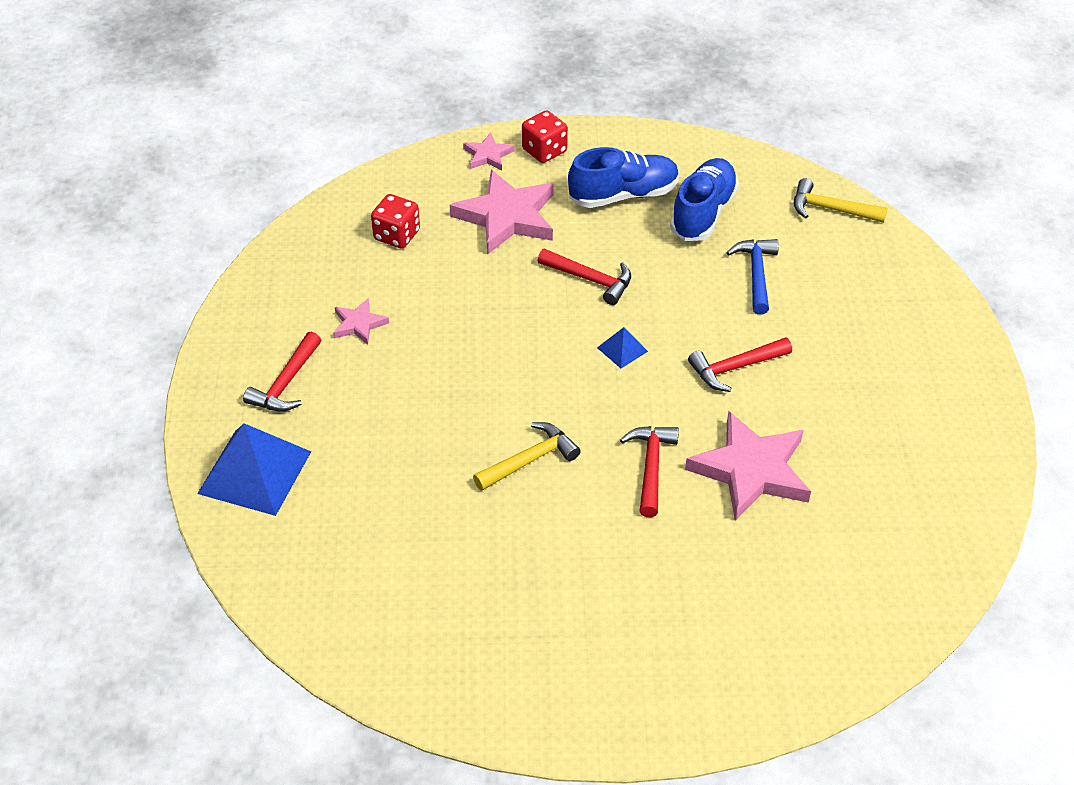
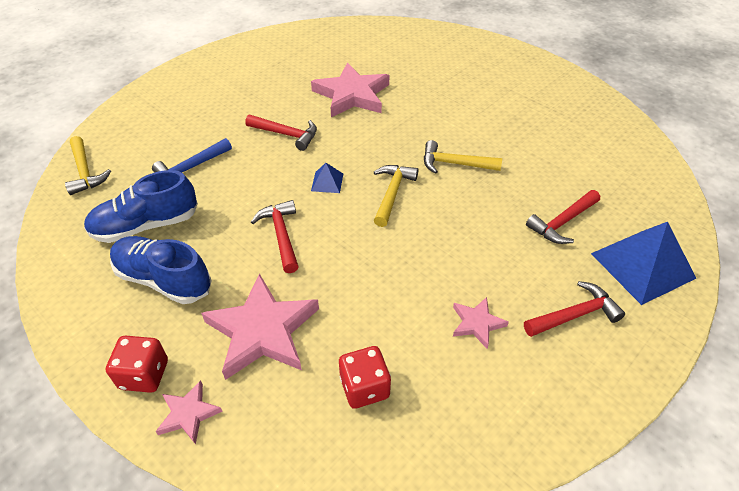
camera: 135 degrees left, 0 degrees up
red hammer [620,426,679,517] -> red hammer moved to [526,190,600,244]
none -> yellow hammer [374,165,418,227]

